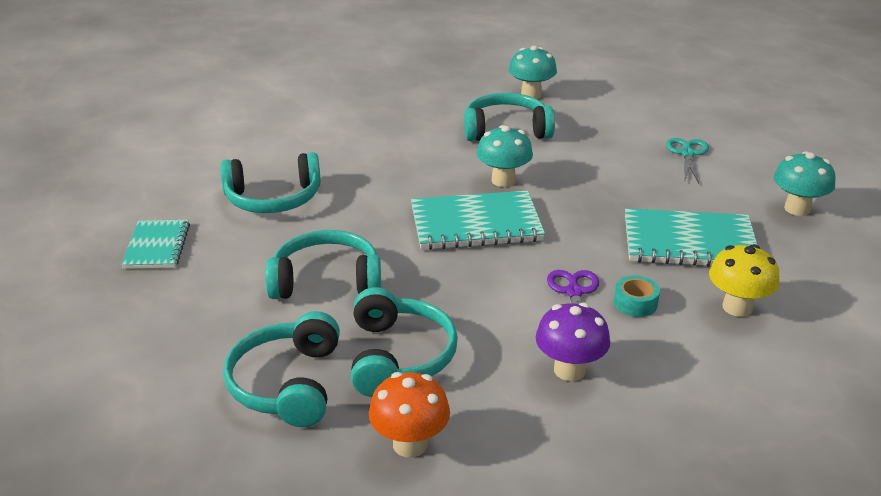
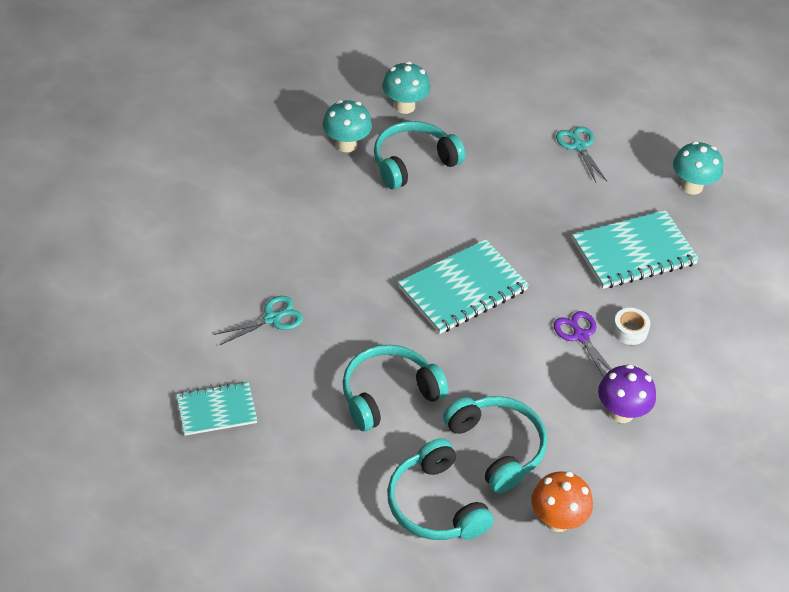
camera: 30 degrees left, 15 degrees up
turquoise notebook [121,220,190,269] -> turquoise notebook turned 75 degrees counterclockwise [176,381,257,436]
turquoise headphones [220,152,321,213] -> turquoise scissors [214,296,303,345]
turquoise mushroom [477,125,533,187] -> turquoise mushroom moved to [323,100,372,152]
turquoise tape [614,275,660,317] -> white tape [612,308,650,345]
yellow mushroom [709,244,779,317] -> none

